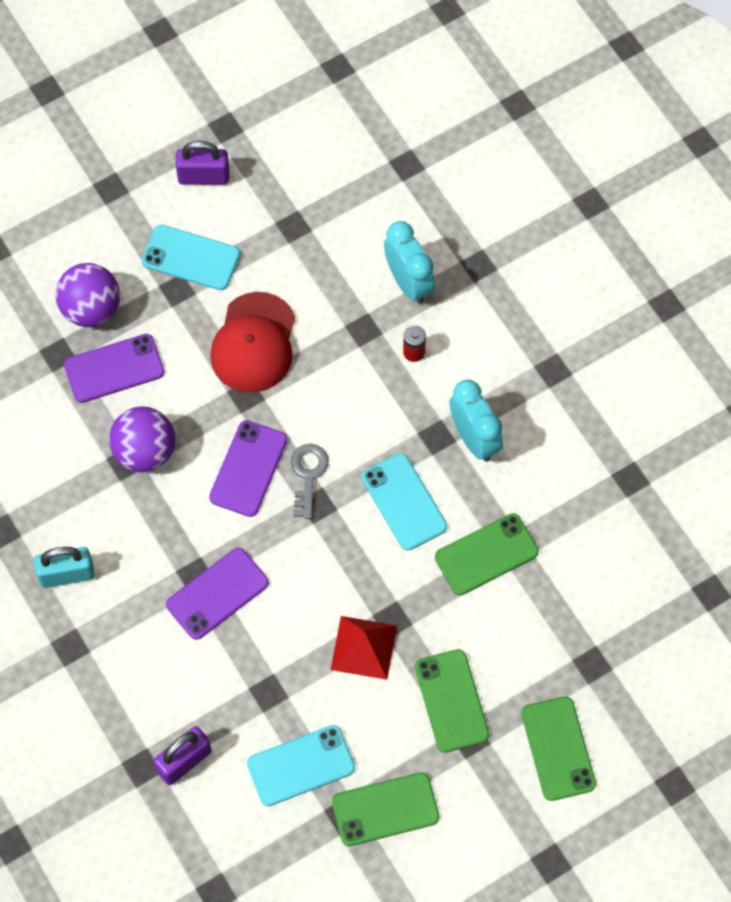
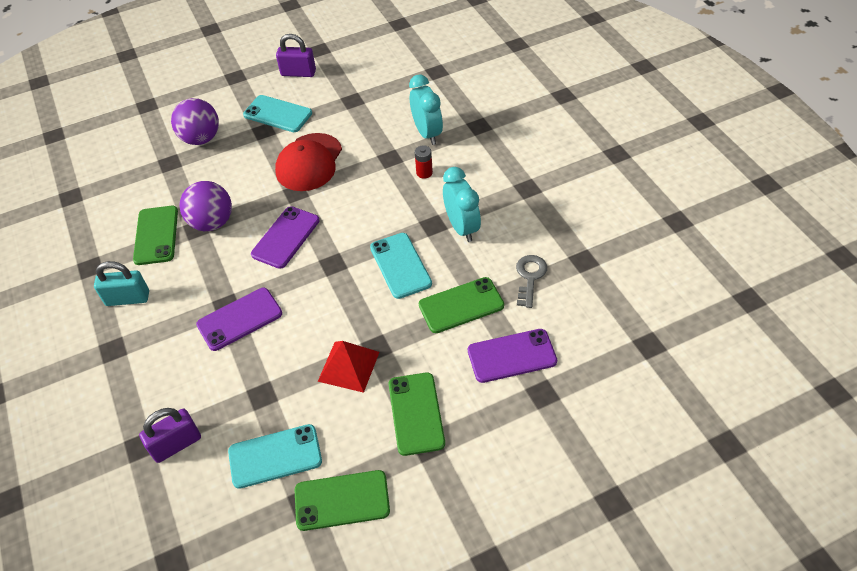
camera: 10 degrees right, 15 degrees down
purple phone [64,334,164,403] -> purple phone moved to [468,329,557,383]
grey key [291,444,329,519] -> grey key moved to [516,255,547,308]
green phone [521,696,596,801] -> green phone moved to [133,206,178,265]

